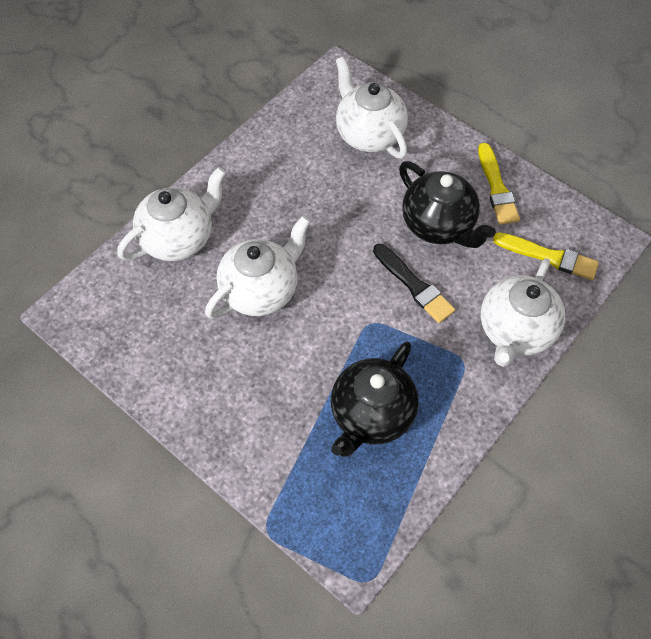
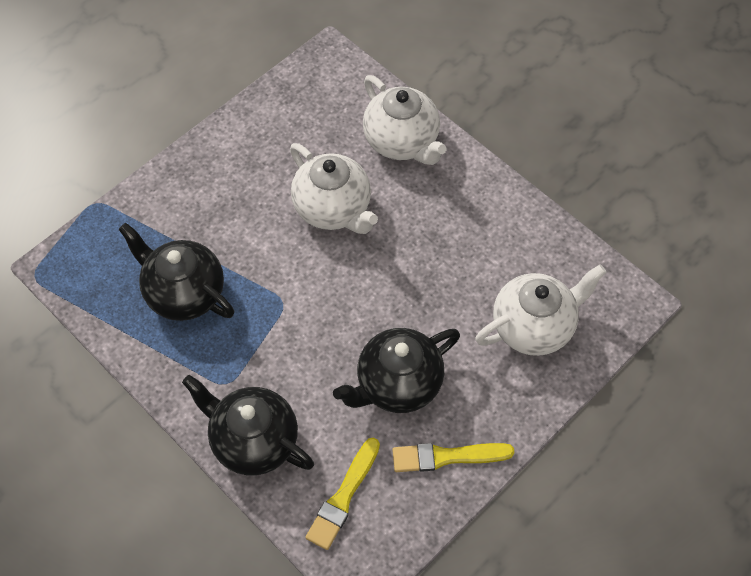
camera: 95 degrees right, 0 degrees up
black brush [373,244,455,323] -> none
white teapot [481,258,565,367] -> black teapot [182,375,314,475]

